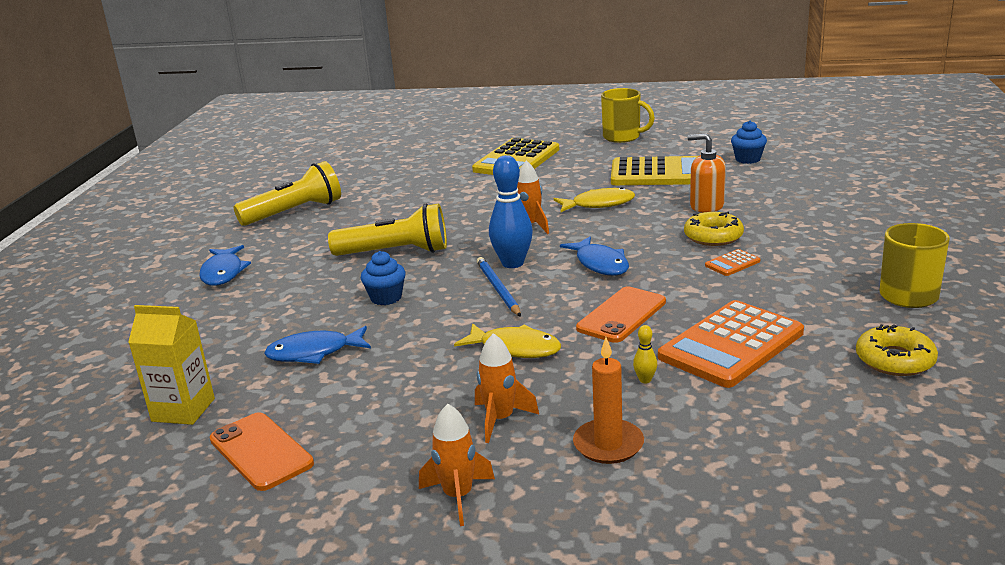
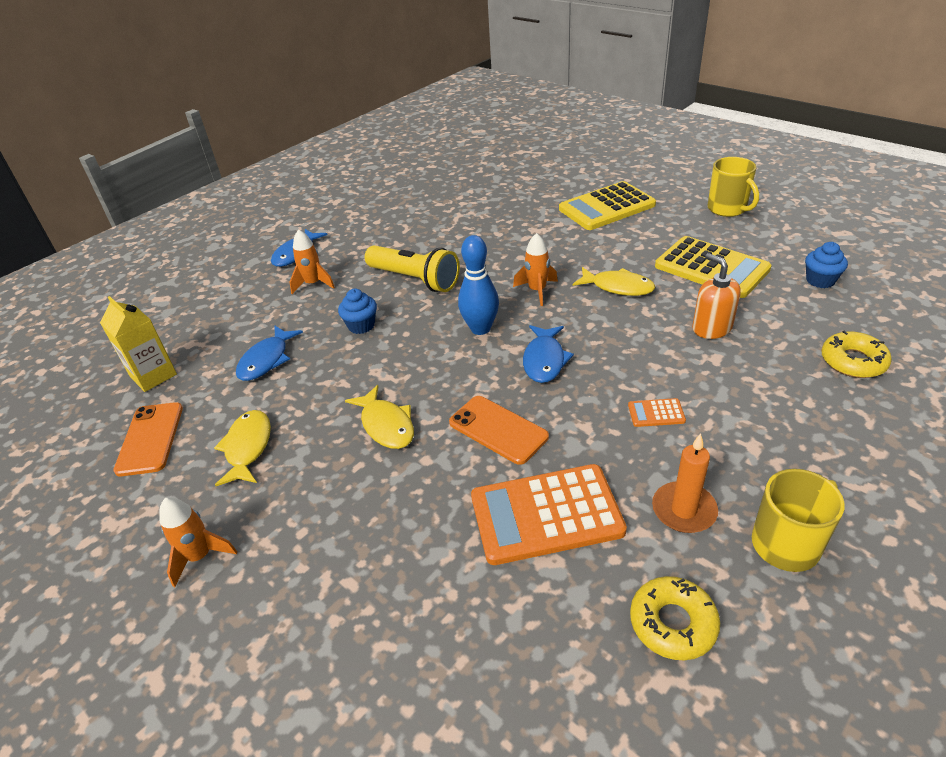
camera: 35 degrees right, 15 degrees up
yellow flashlight [234,161,341,226] -> none
blue fish [264,326,371,364] -> blue fish turned 90 degrees counterclockwise [236,325,303,381]
orange rocket [475,333,539,443] -> orange rocket moved to [290,229,335,294]
blue pencil [477,257,521,317] -> none
orange candle [573,337,644,464] -> orange candle moved to [652,433,718,533]
orange phone [576,287,666,343] -> orange phone turned 60 degrees clockwise [449,396,549,465]
yellow bowling pin [633,325,657,383] -> none
yellow donut [684,212,744,246] -> yellow donut moved to [821,330,892,378]
none -> yellow fish [214,410,271,486]

